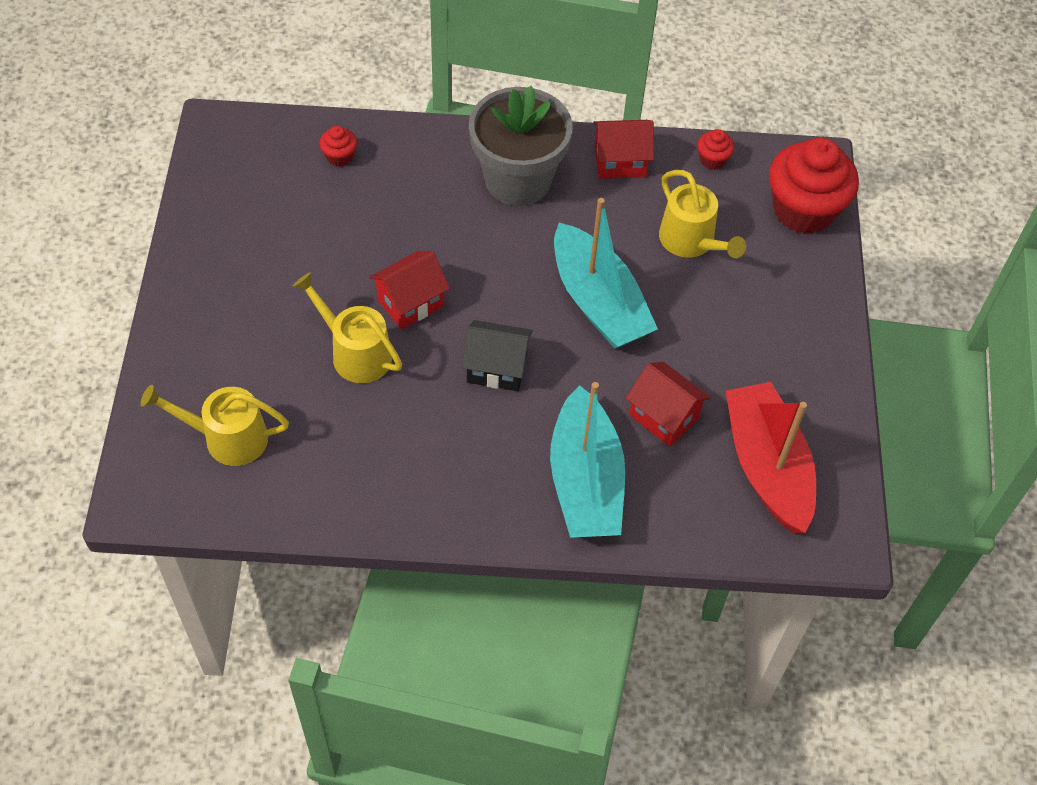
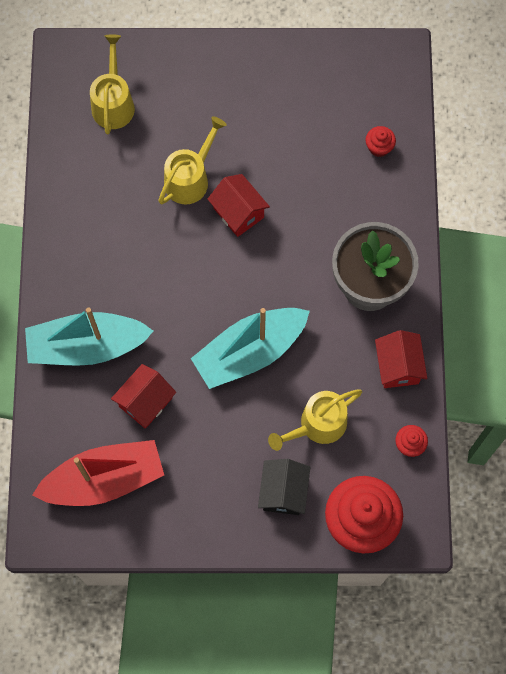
camera: 90 degrees right, 15 degrees up
black house [462,320,533,391] -> black house moved to [258,459,310,515]

